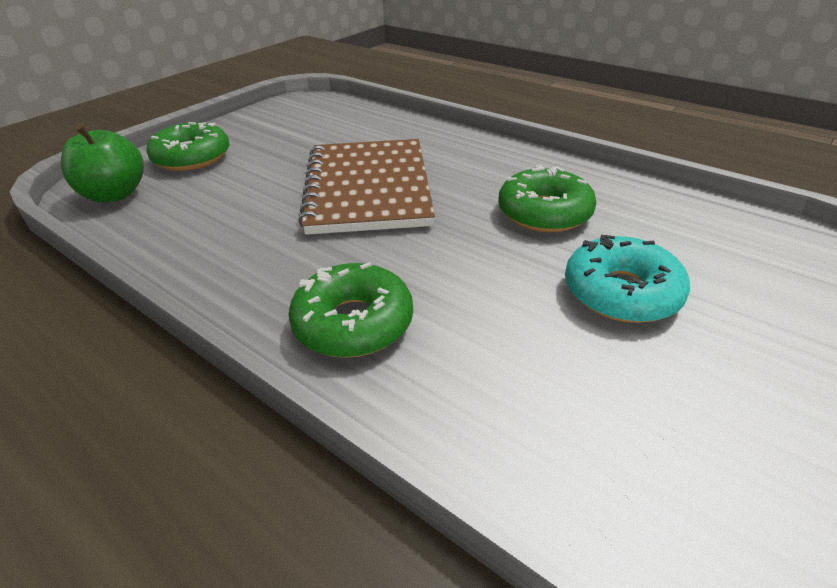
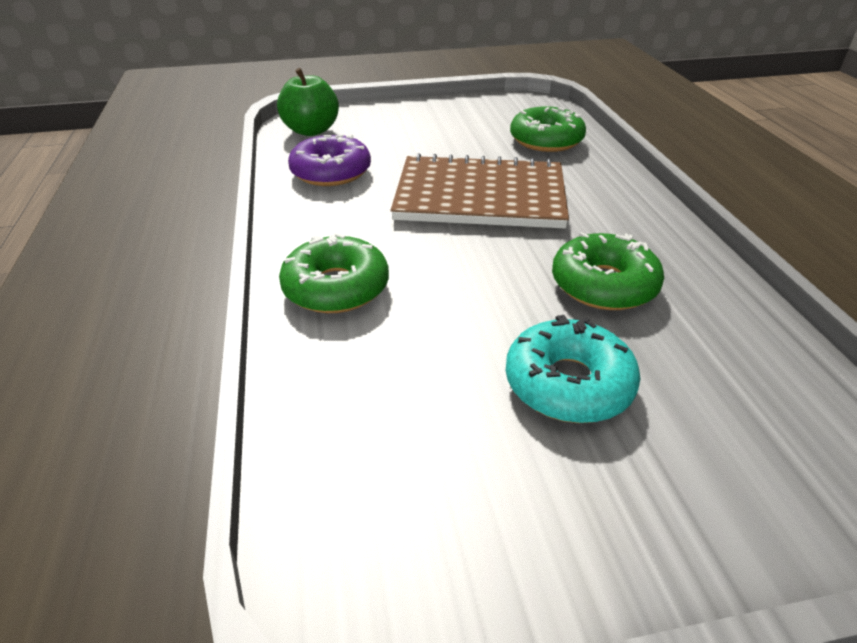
camera: 40 degrees right, 0 degrees up
green donut [146,122,229,171] -> green donut moved to [510,106,586,152]
brown notebook [298,139,435,235] -> brown notebook turned 60 degrees clockwise [391,153,569,229]
none -> purple donut [288,134,371,186]

